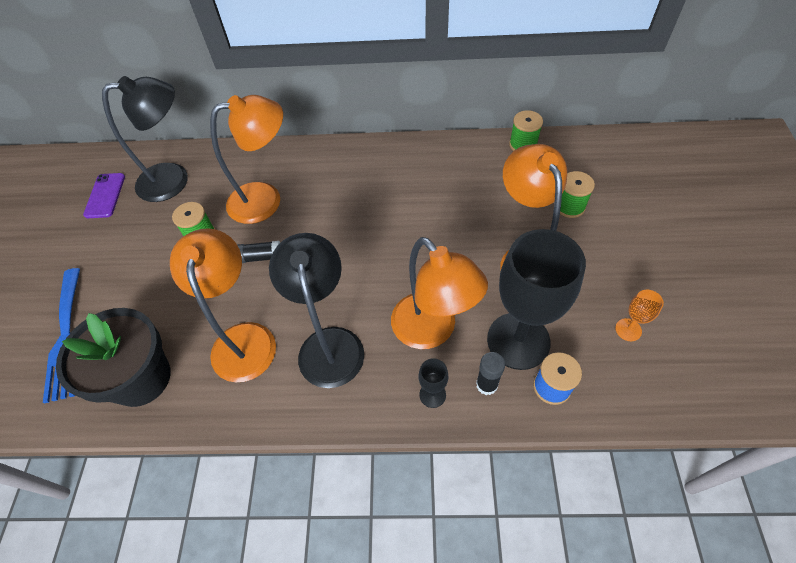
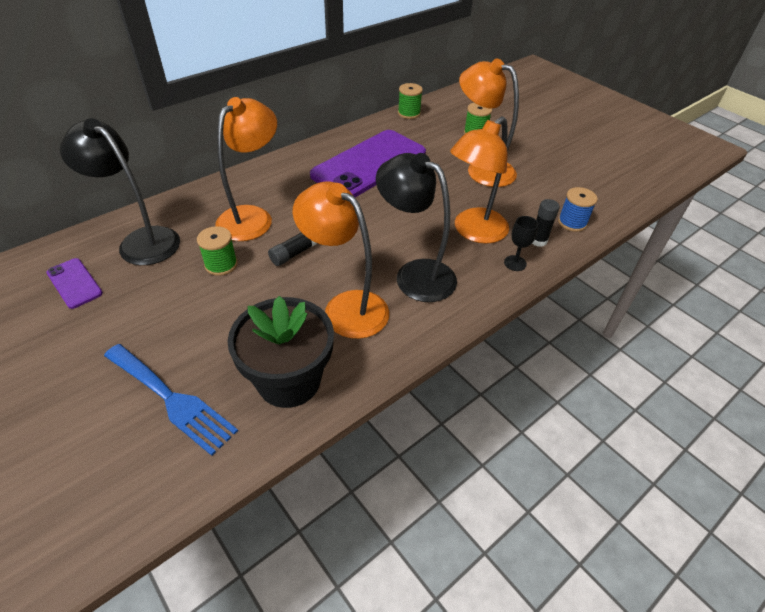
camera: 45 degrees left, 10 degrees down
black lamp [102,76,188,202] -> black lamp turned 90 degrees counterclockwise [60,118,180,265]
orange lamp [391,237,488,349] -> orange lamp turned 120 degrees clockwise [450,116,509,244]
black goblet [487,229,586,370] -> none
orange goblet [615,290,664,341] -> none
none -> purple phone [310,130,426,197]

